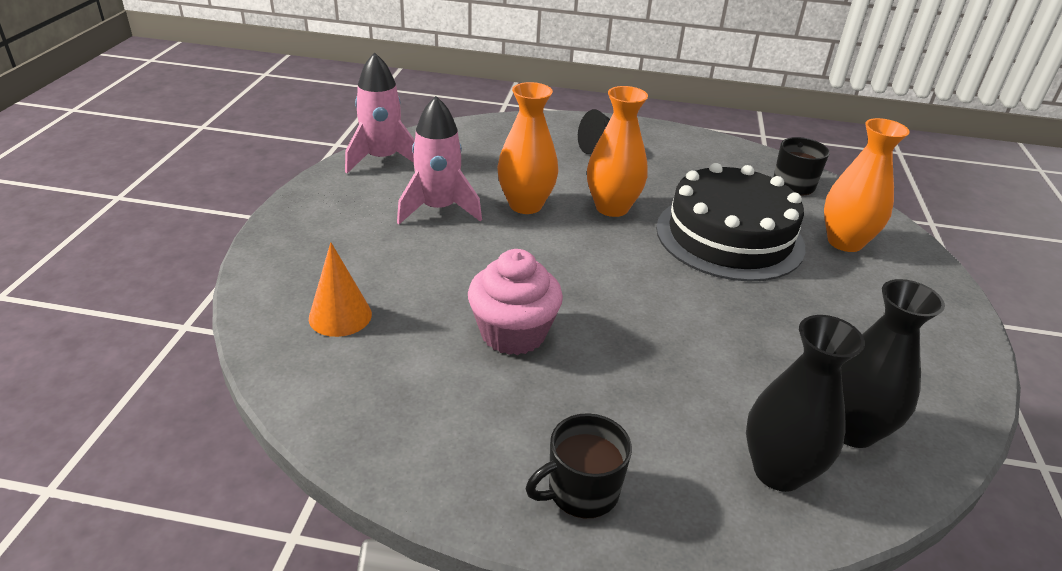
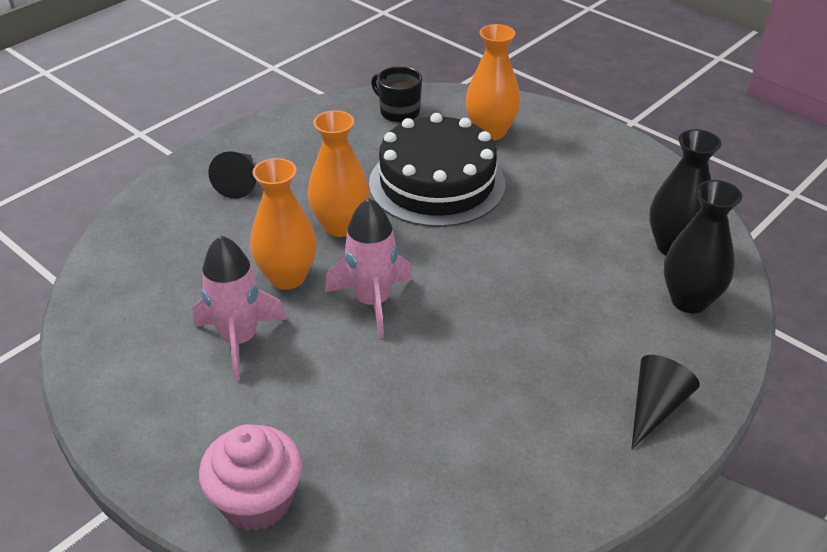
camera: 55 degrees left, 5 degrees up
orange cone [309,242,372,337] -> none
pink rocket [345,52,415,173] -> pink rocket moved to [325,198,412,339]
pink cupcake [468,249,563,355] -> pink cupcake moved to [199,424,303,531]
black mug [526,413,632,518] -> black cone [631,355,700,449]

